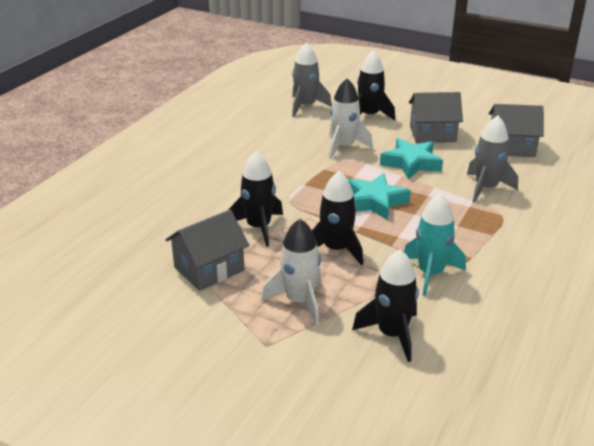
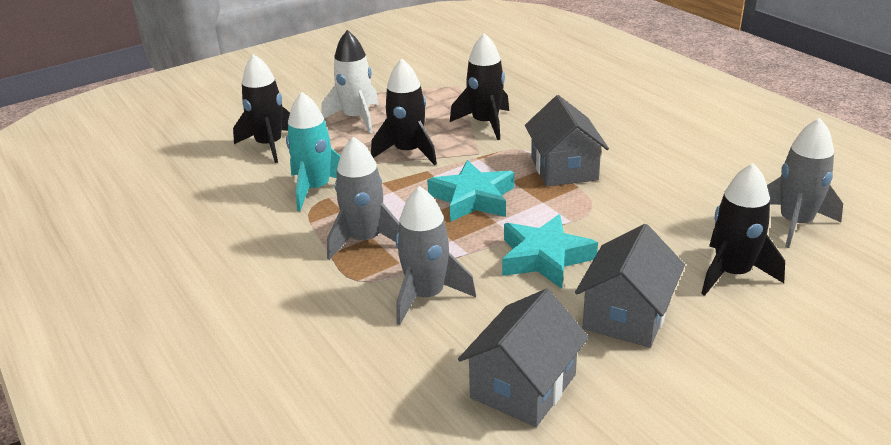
camera: 120 degrees right, 0 degrees up
grey house [166,210,249,291] -> grey house moved to [525,95,609,187]
white rocket [329,78,373,159] -> none
none -> grey rocket [327,136,399,260]

